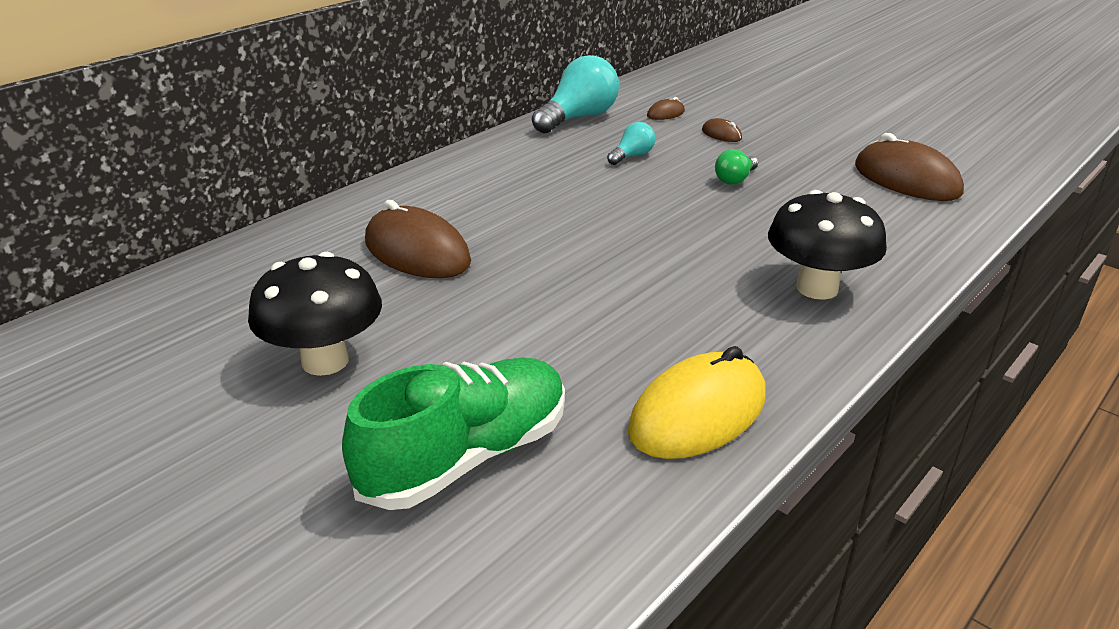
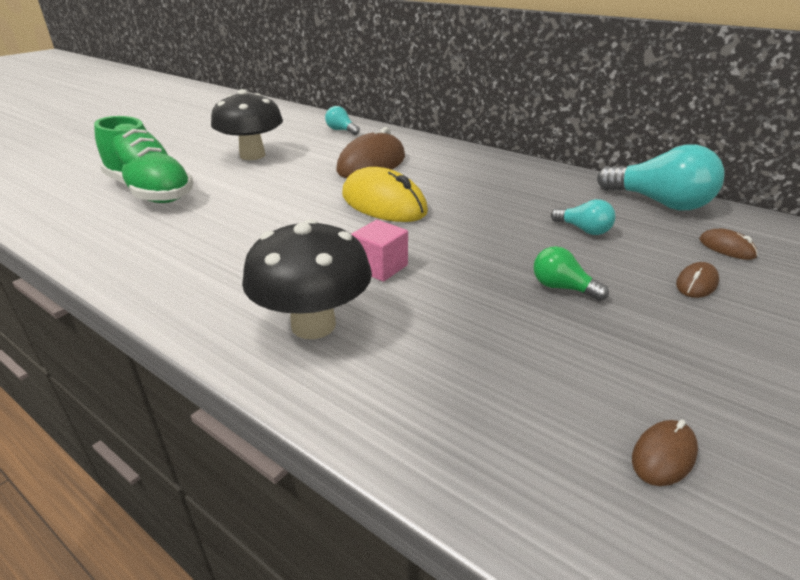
camera: 85 degrees right, 0 degrees up
yellow mouse [628,346,766,459] -> yellow mouse moved to [342,167,428,222]
brown mouse [855,133,964,201] -> brown mouse [632,419,698,486], size x0.45
none -> turquoise light bulb [325,106,360,135]
none -> pink cube [352,220,408,282]

